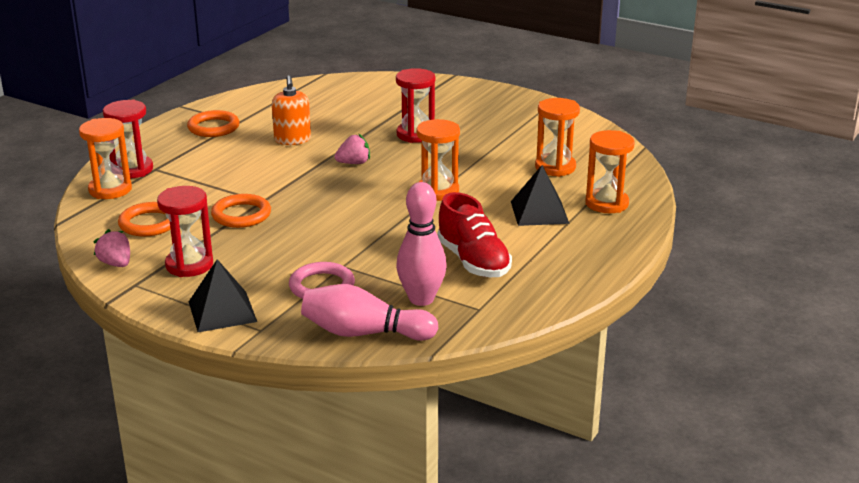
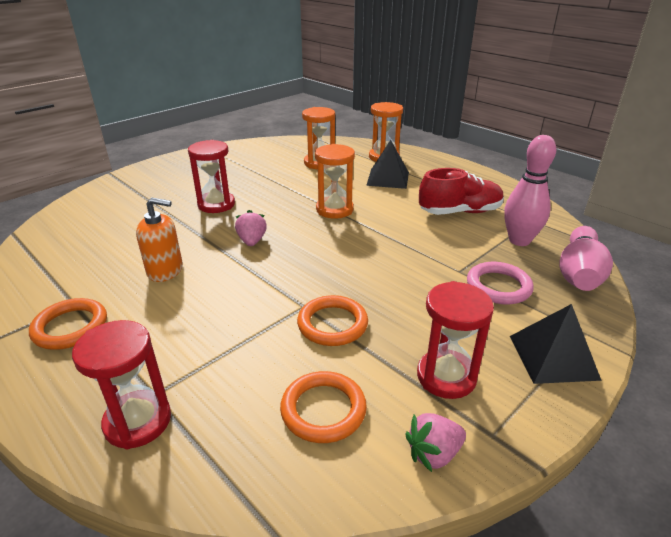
camera: 75 degrees left, 5 degrees up
orange hourglass [79,118,132,199] -> none

